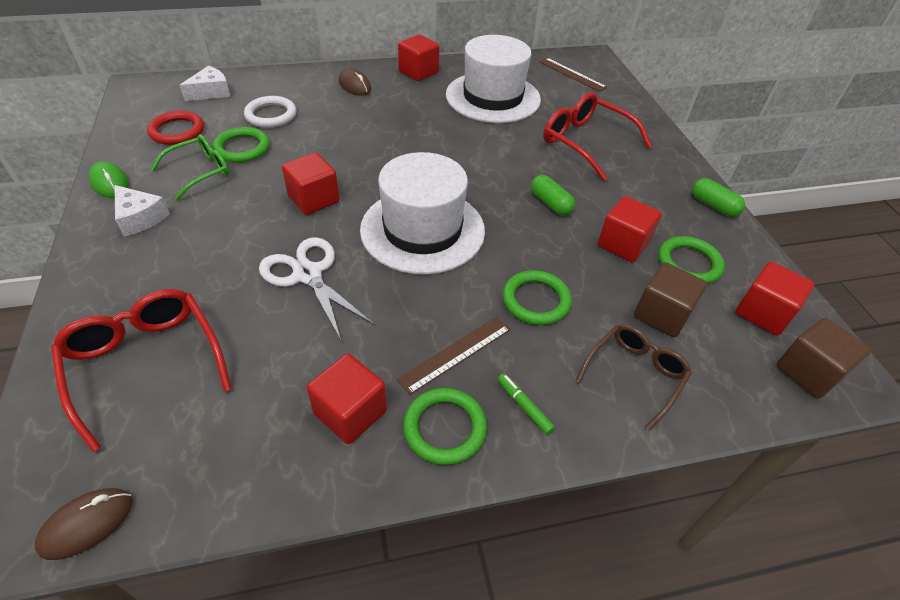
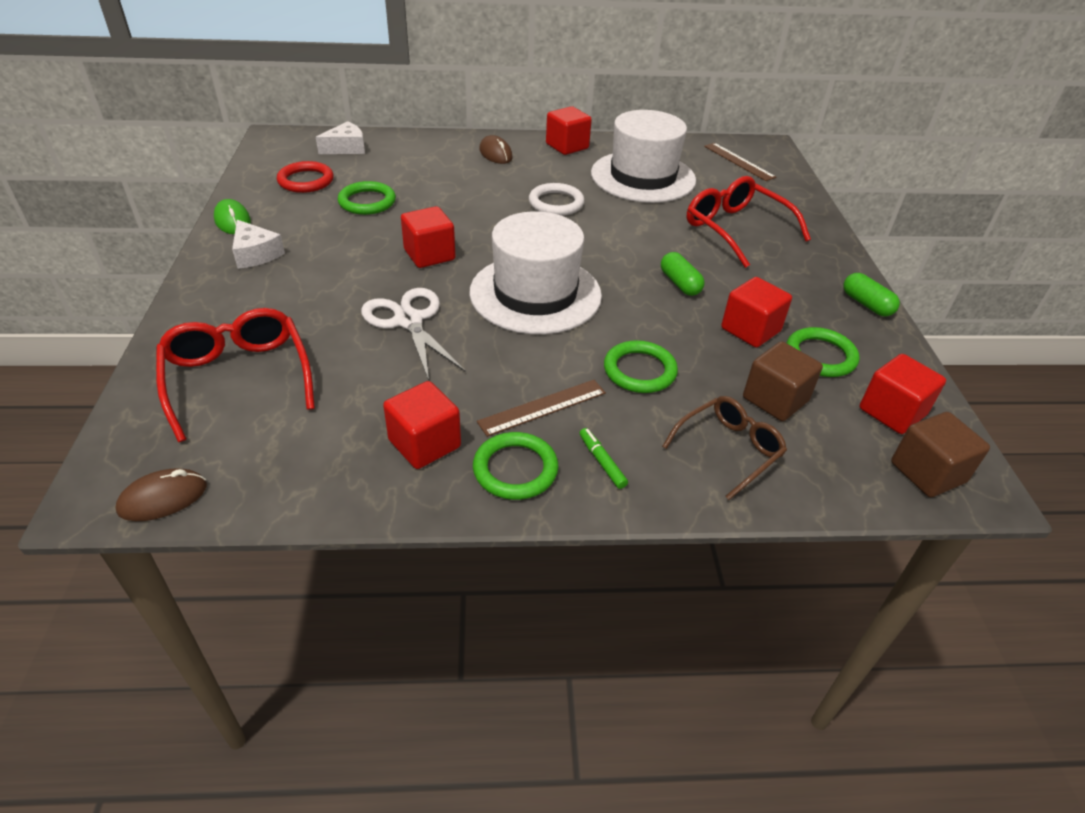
camera: 10 degrees right, 5 degrees down
green glasses [151,135,229,201] -> none
white ring [244,96,296,128] -> white ring moved to [529,183,585,216]

